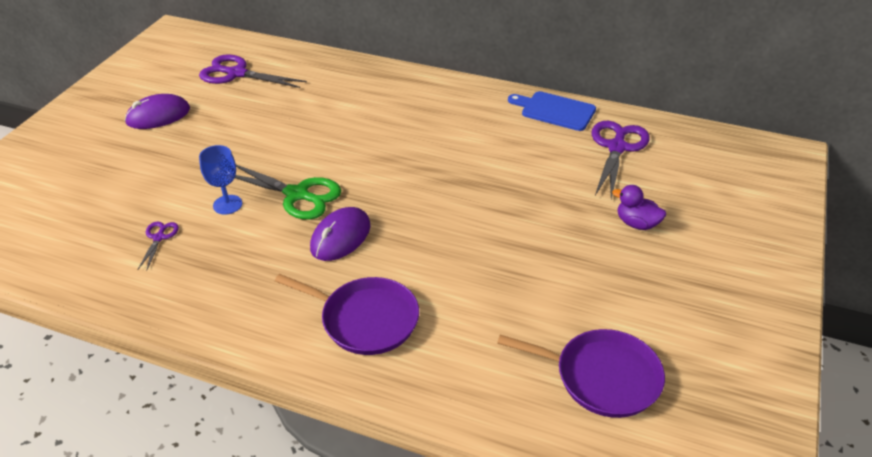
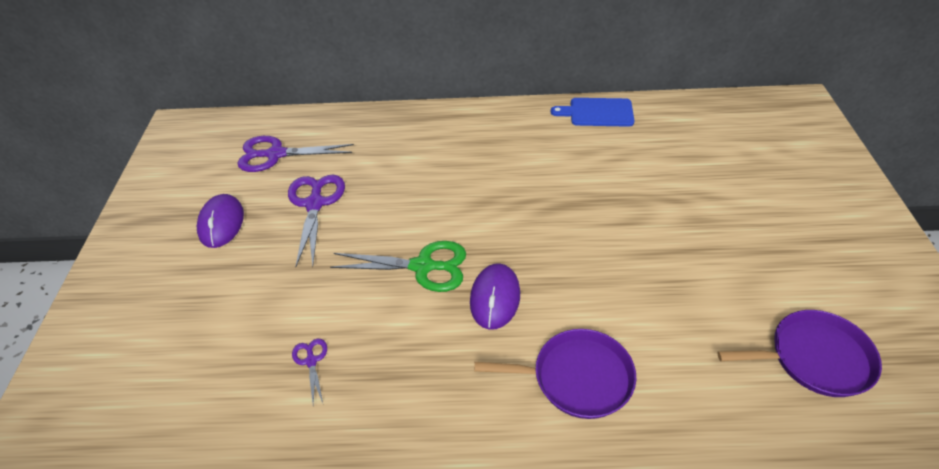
camera: 20 degrees left, 5 degrees up
purple mouse [125,94,190,129] -> purple mouse turned 45 degrees counterclockwise [197,194,244,248]
blue goblet [199,145,242,215] -> none
purple scissors [592,121,650,199] -> purple scissors moved to [288,175,345,267]
purple duck [612,185,666,230] -> none

